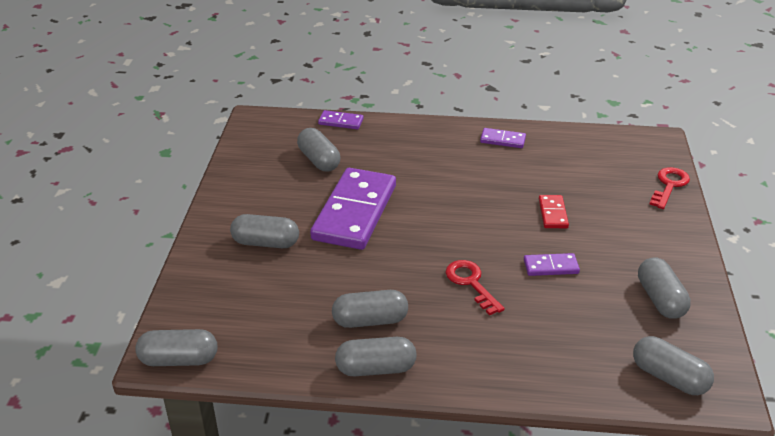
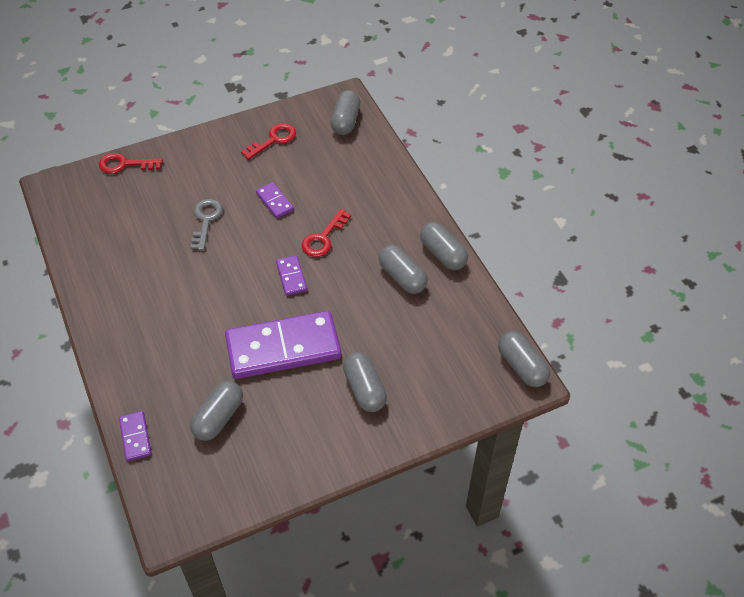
camera: 120 degrees left, 15 degrees up
purple domino [480,128,526,148] -> purple domino moved to [276,255,307,296]
red domino [539,195,569,228] -> grey key [191,199,223,250]
grey capsule [638,257,691,319] -> red key [241,123,296,160]

